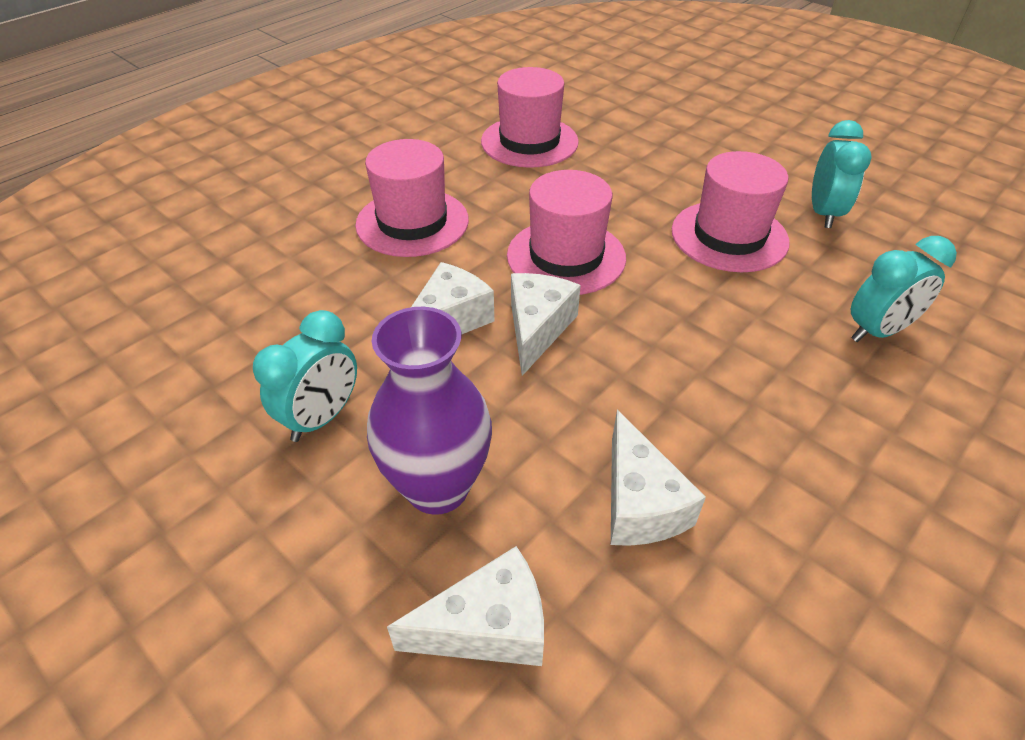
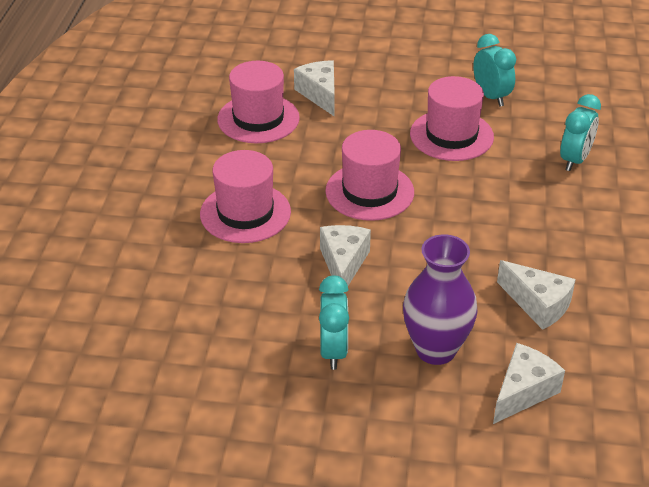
camera: 35 degrees left, 5 degrees down
white cheese [511,273,581,376] -> white cheese moved to [294,60,335,116]

